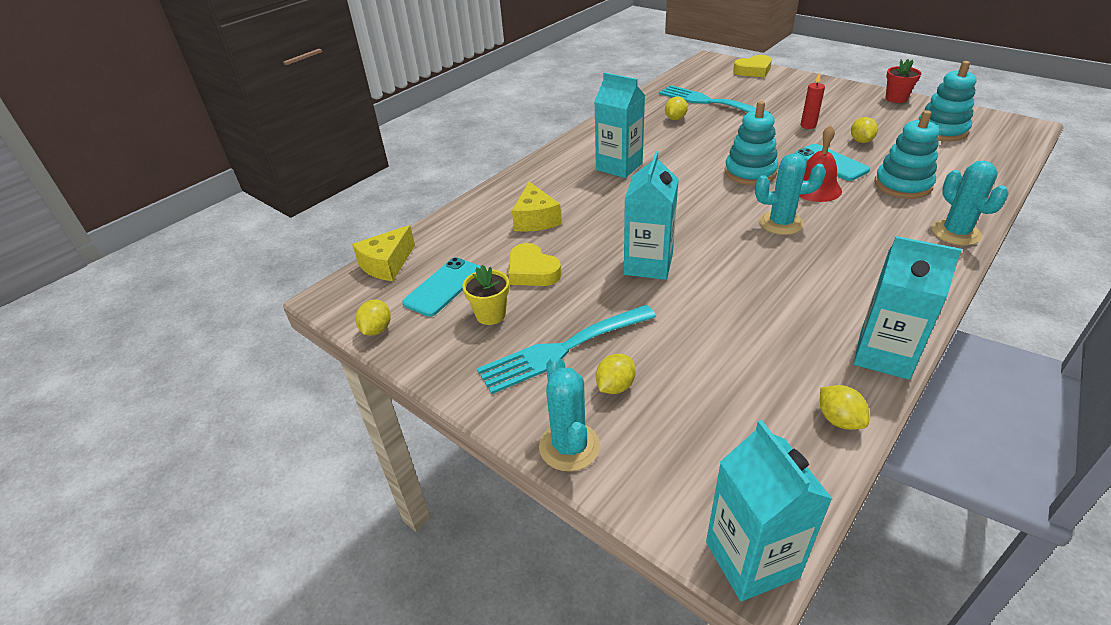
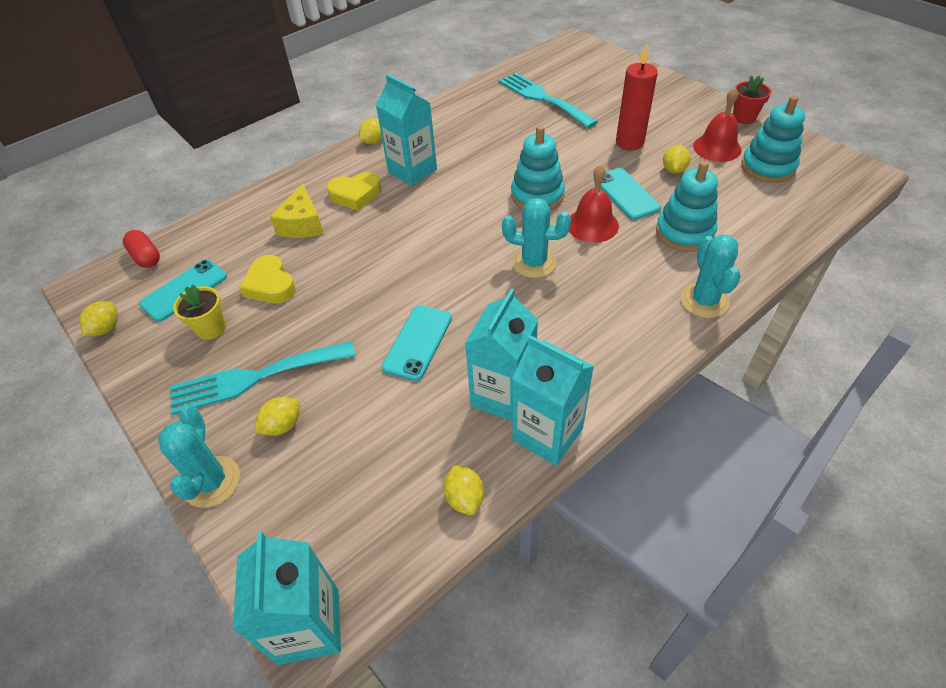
camera: 10 degrees right, 10 degrees up
yellow cheese [352,225,415,281] -> red capsule [123,230,160,268]
turquoise carton [624,151,679,280] -> turquoise carton moved to [465,288,538,422]
yellow lemon [665,97,688,120] -> yellow lemon moved to [359,118,382,144]
yellow heart [733,55,772,77] -> yellow heart moved to [327,172,381,211]
red candle [801,72,825,129] -> red candle [616,43,658,150], size x1.72
none -> turquoise phone [382,305,452,381]
none -> red bell [693,88,742,162]

